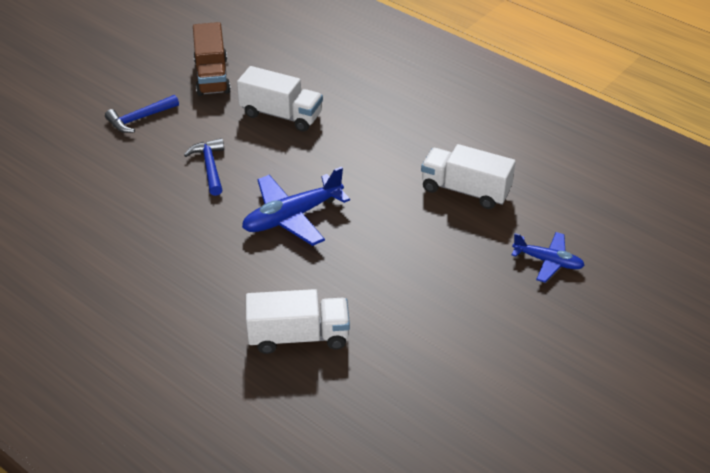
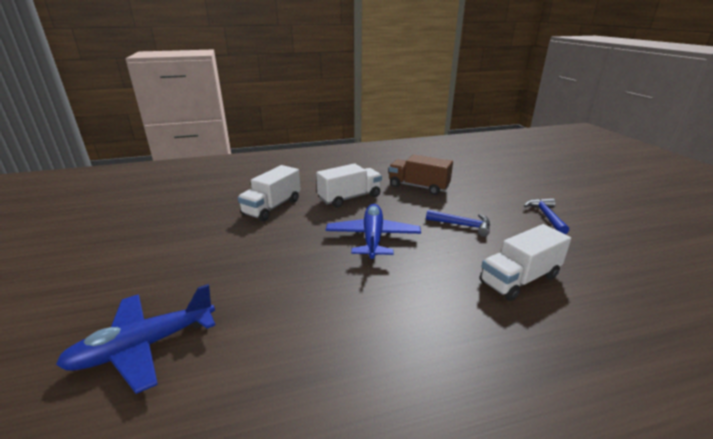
camera: 125 degrees right, 15 degrees down
brown truck [193,22,231,96] -> brown truck moved to [389,154,453,195]
white truck [421,144,516,209] -> white truck moved to [316,163,382,207]
blue plane [512,232,585,283] -> blue plane [56,284,215,394], size x1.62

